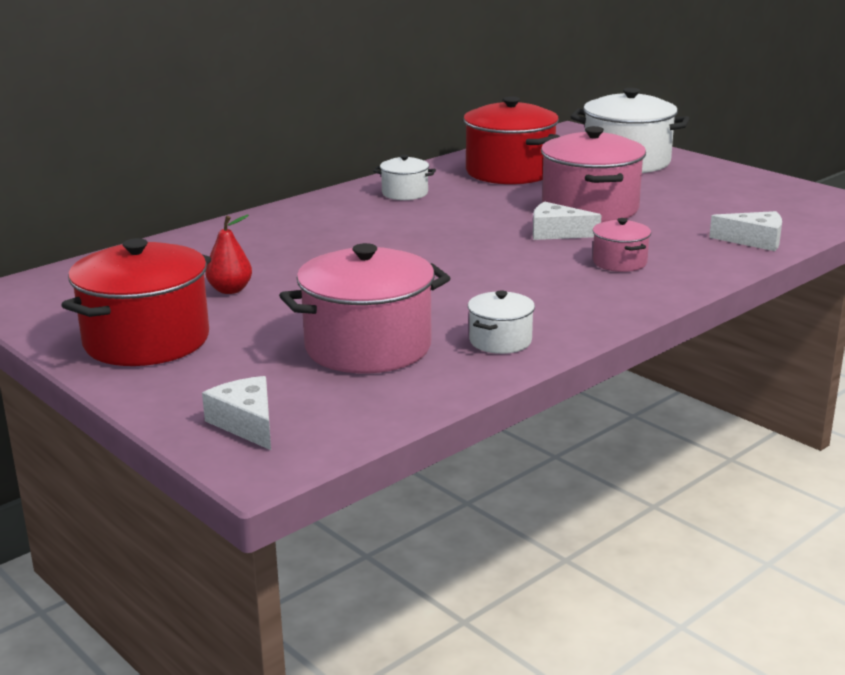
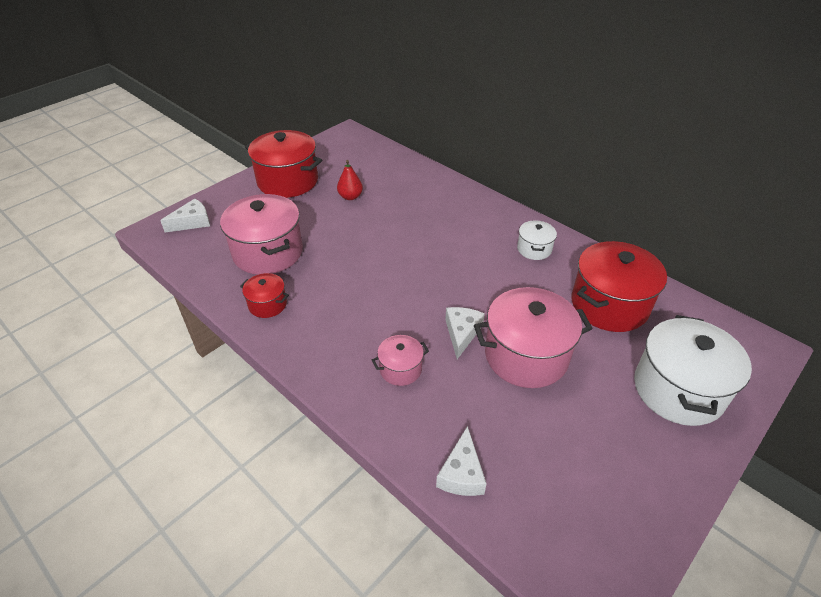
camera: 85 degrees right, 20 degrees up
white pot [468,290,535,354] -> red pot [240,273,289,318]

